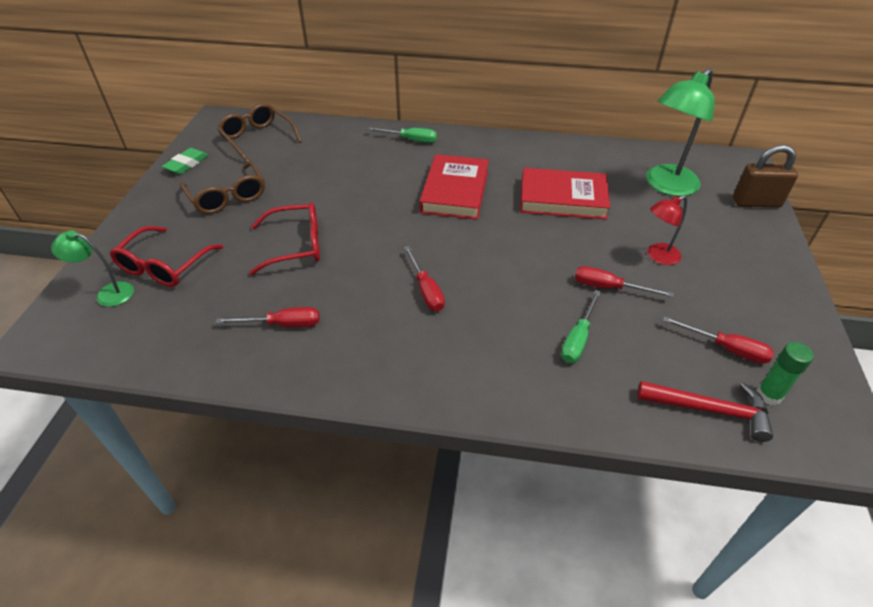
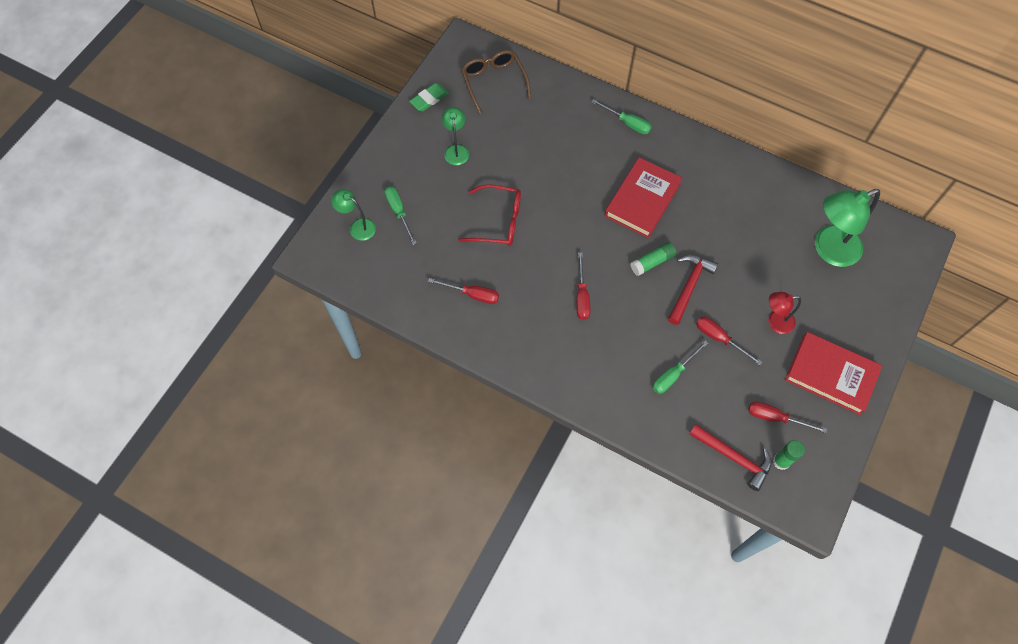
camera: 20 degrees right, 20 degrees up
red glasses [110,226,223,287] -> green screwdriver [384,186,417,245]
brown glasses [180,162,265,214] -> green lamp [441,107,469,165]
red book [520,168,610,220] -> red book moved to [785,332,882,415]
red screwdriver [663,316,774,364] -> red screwdriver turned 150 degrees clockwise [748,402,827,433]
brown padlock [733,145,798,208] -> none
none -> green glue stick [630,242,677,276]
none -> red hammer [668,255,718,325]

